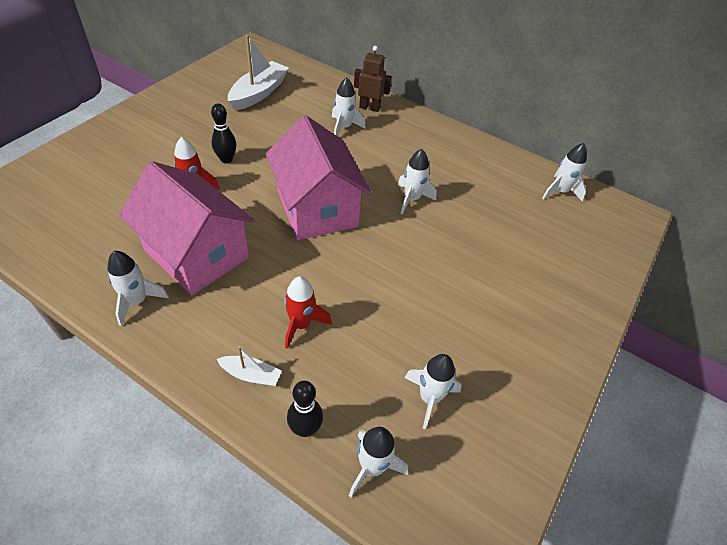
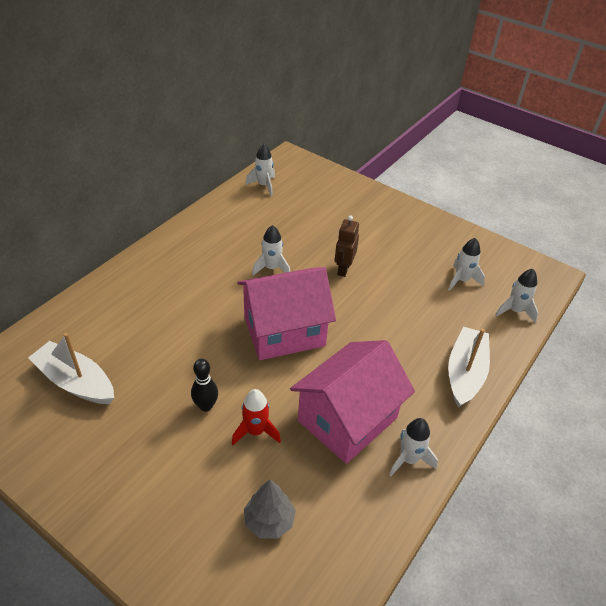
camera: 85 degrees left, 5 degrees down
white boat [217,346,282,386] -> white boat [448,327,490,407], size x1.98
red rocket [284,276,332,349] -> none
black bowling pin [287,381,323,437] -> none
white rocket [332,77,366,136] -> none
brown robot [354,46,392,112] -> brown robot moved to [335,215,359,277]
none -> grey tree [244,480,296,539]

